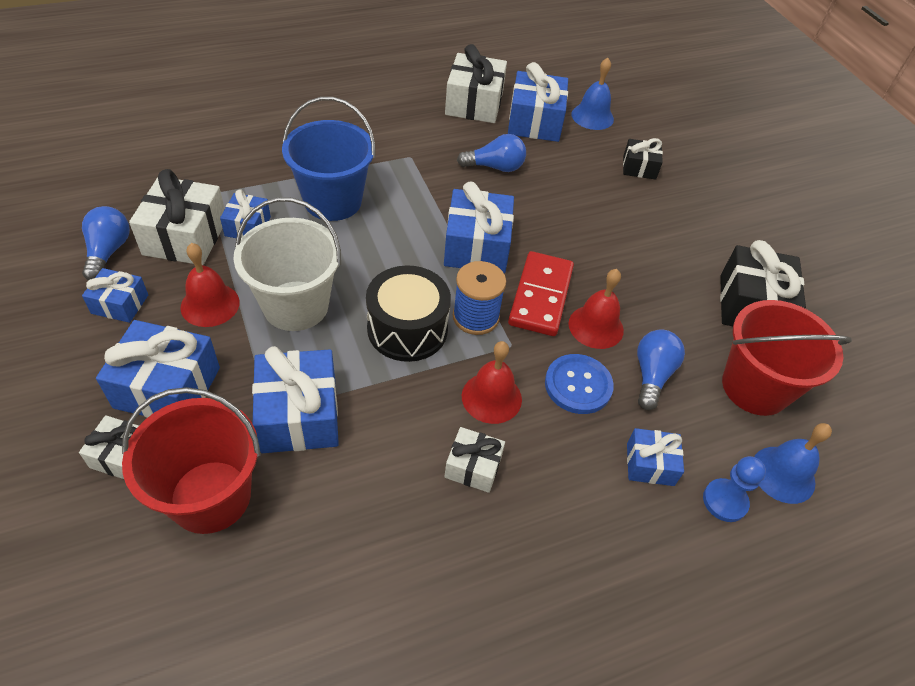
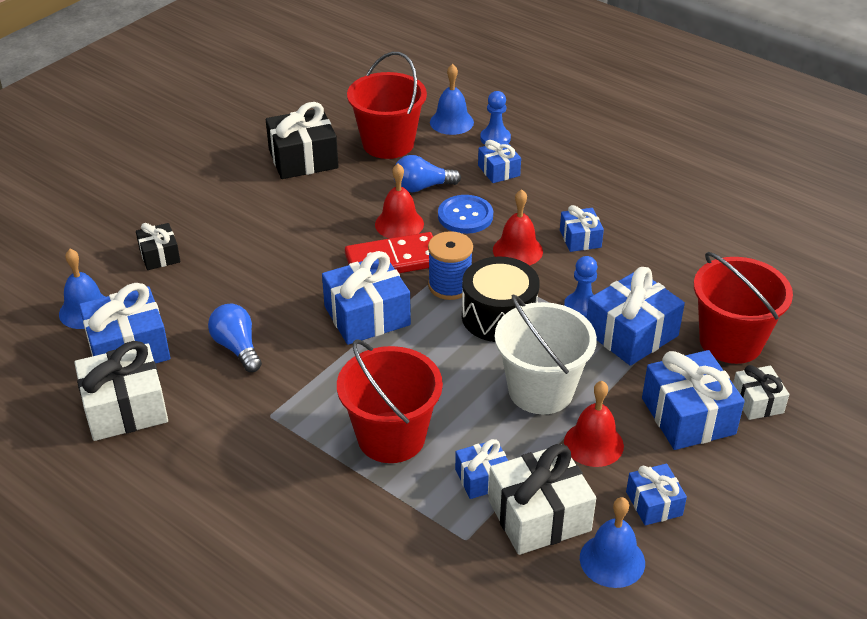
camera: 115 degrees left, 10 degrees down
blue light bulb [82,206,130,280] -> blue bell [580,497,645,588]
blue bucket [282,97,375,221] -> red bucket [337,339,443,463]
white gift [444,427,505,493] -> blue gift [560,205,604,252]
none -> blue pawn [564,256,597,318]

